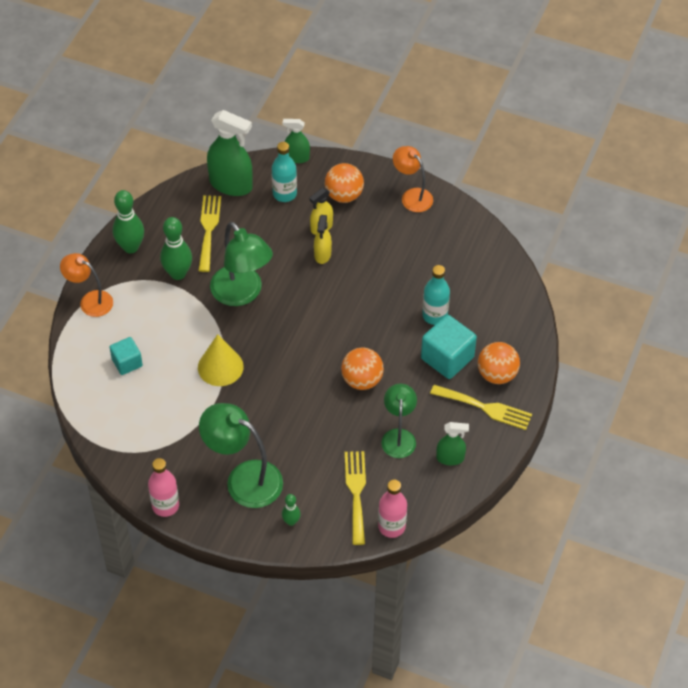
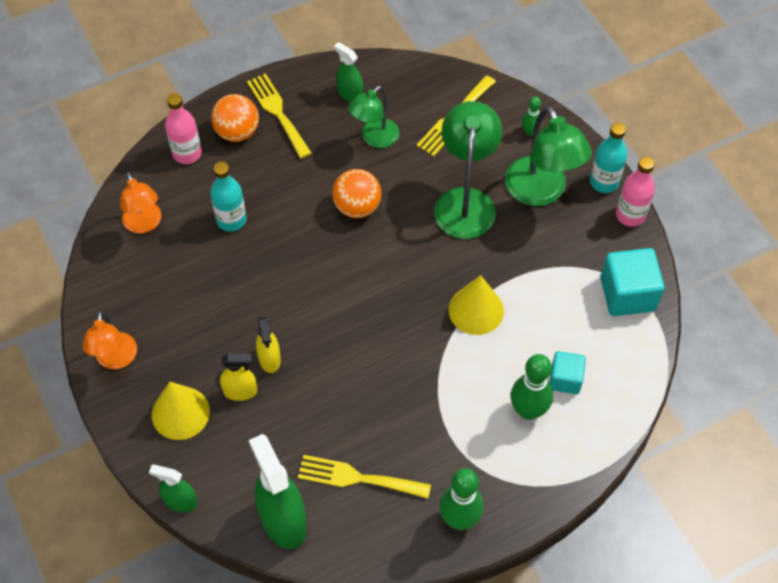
camera: 140 degrees left, 5 degrees up
orange lamp [60,253,113,317] -> orange lamp moved to [120,172,161,233]
green bowling pin [160,217,192,280] -> green bowling pin moved to [510,354,553,420]
yellow fork [198,195,221,272] -> yellow fork turned 60 degrees clockwise [298,455,431,499]
green lamp [210,221,273,306] -> green lamp moved to [434,101,502,239]
turquoise bottle [272,142,297,202] -> turquoise bottle moved to [590,122,627,193]
green spray bottle [283,119,310,163] -> green spray bottle turned 150 degrees clockwise [149,464,198,512]
yellow spray bottle [314,215,332,264] -> yellow spray bottle turned 120 degrees clockwise [256,317,281,373]
orange ball [325,163,364,203] -> yellow cone [152,382,210,440]
pink bottle [378,480,407,538] -> pink bottle moved to [165,93,202,164]
turquoise cube [421,315,477,379] -> turquoise cube moved to [600,248,665,316]

